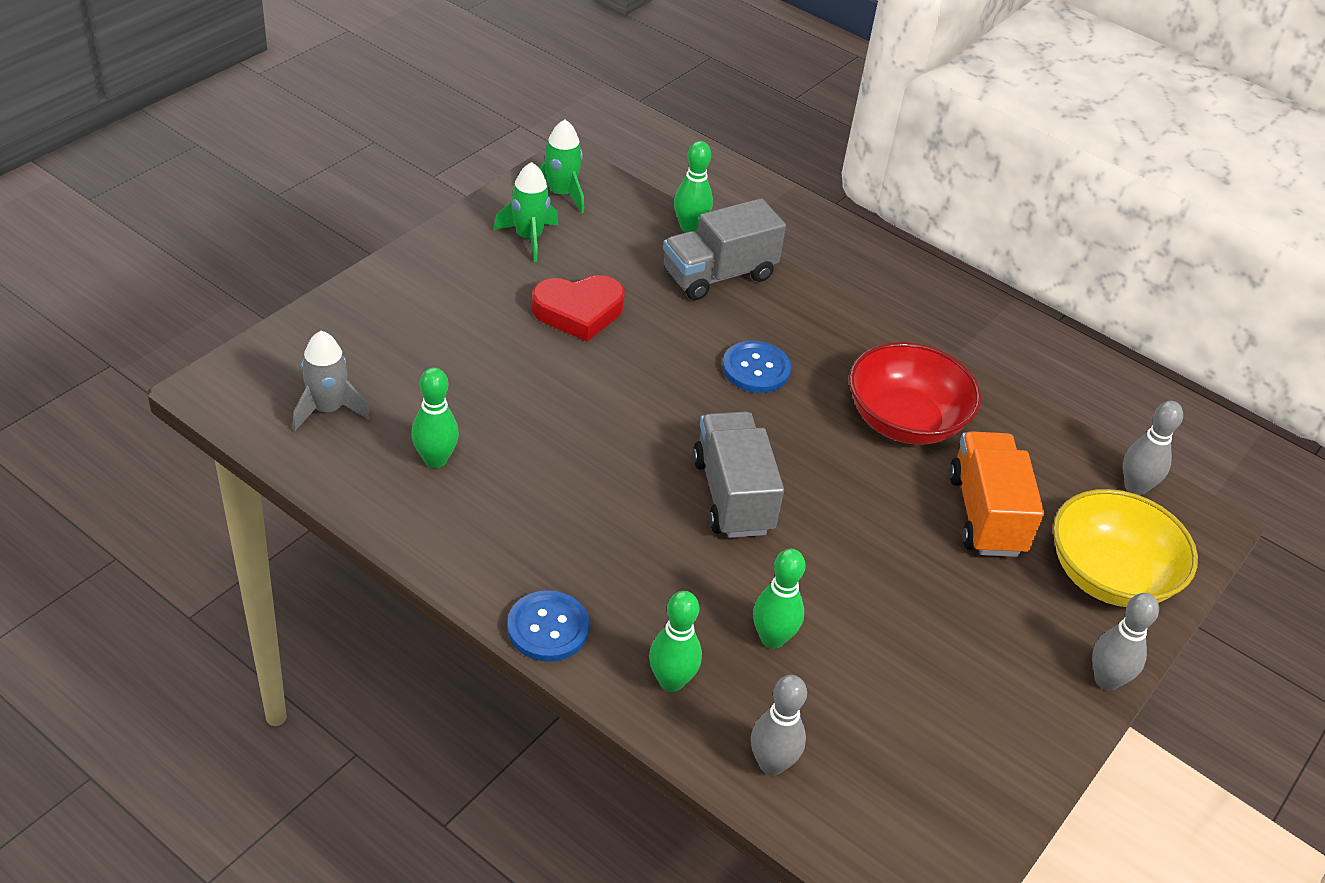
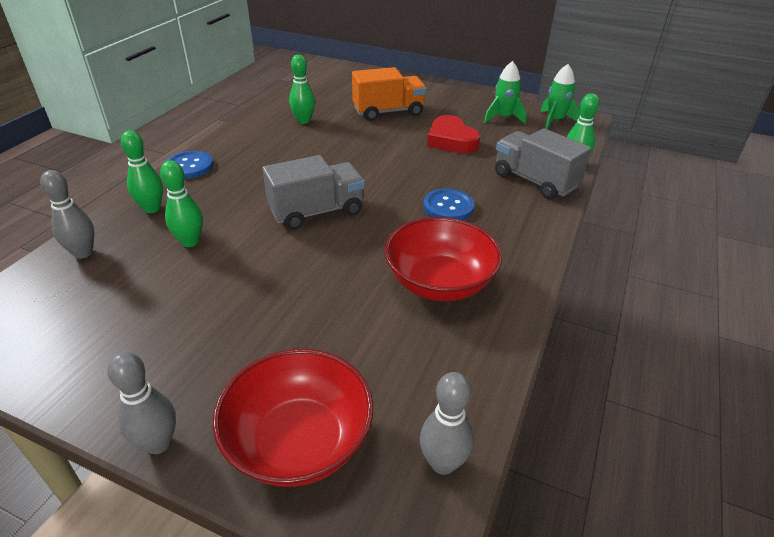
camera: 80 degrees right, 5 degrees down
grey rocket [293,331,370,431] -> none
orange truck [949,431,1044,557] -> orange truck moved to [352,67,427,121]
yellow bowl [1053,489,1198,607] -> red bowl [213,349,373,487]

